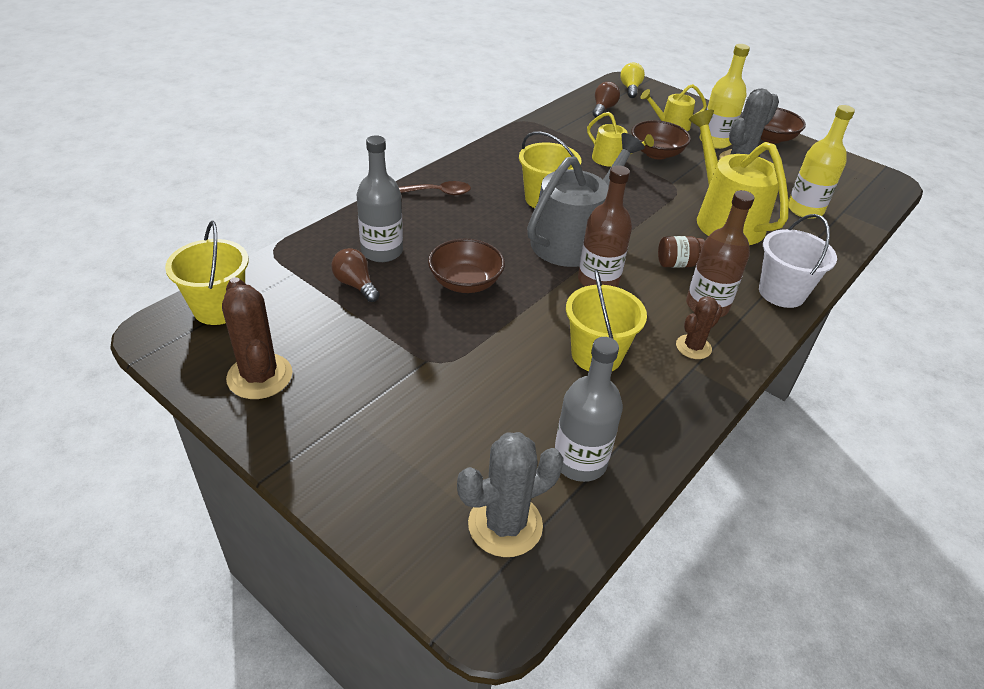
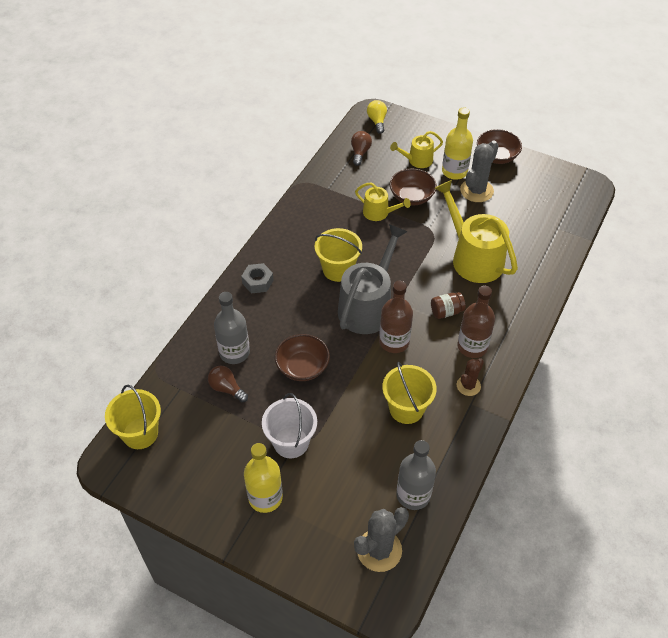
camera: 10 degrees left, 10 degrees up
brown cactus [222,277,292,399] -> none
brown spoon [399,181,471,195] -> grey nut [241,263,274,293]
white bucket [759,214,837,308] -> white bucket moved to [262,393,317,458]
yellow bottle [789,105,855,219] -> yellow bottle moved to [244,443,283,513]

